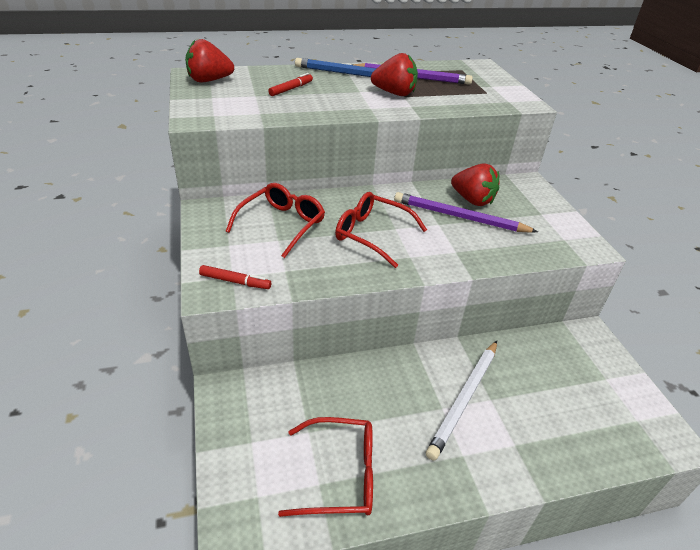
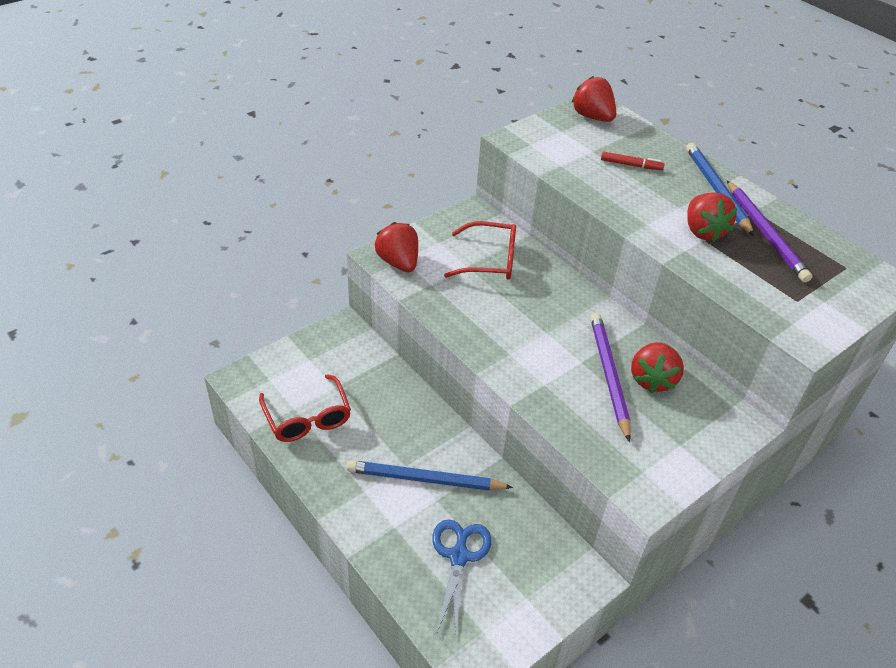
camera: 65 degrees right, 5 degrees up
red marker [199,265,271,289] -> red strawberry [375,222,418,272]
red glasses [335,192,427,268] -> none
white pencil [426,341,497,460] -> blue pencil [347,460,513,490]
none -> blue scissors [432,519,492,634]

